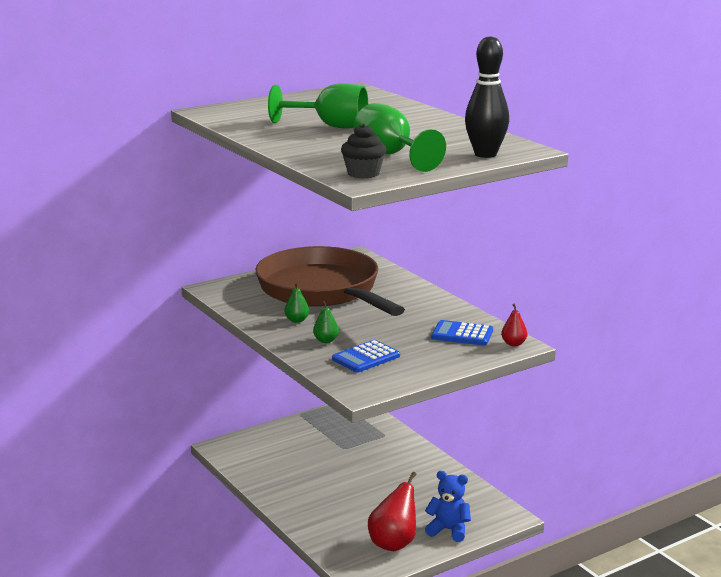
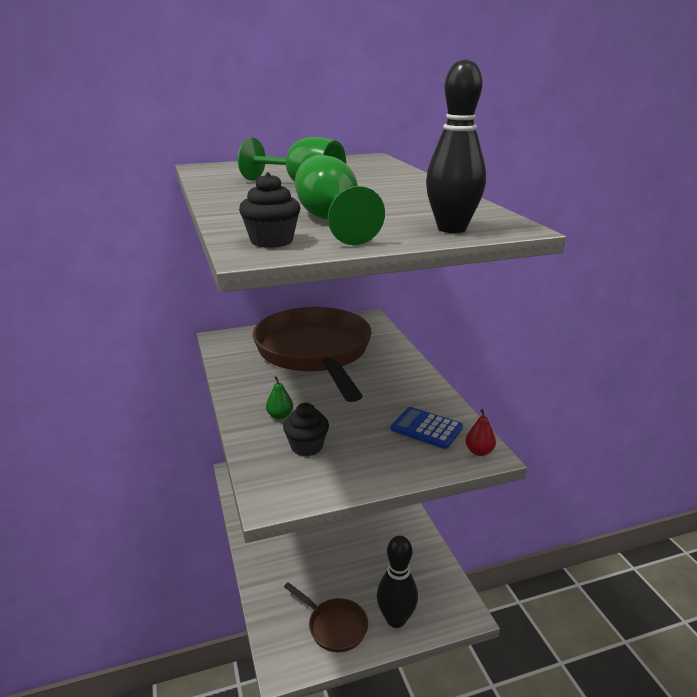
camera: 15 degrees right, 5 degrees up
green pear [285,282,309,323] -> none
blue calculator [332,340,400,372] -> black cupcake [283,403,329,456]
red pear [368,472,417,551] -> brown pan [284,582,368,653]
blue teddy bear [425,471,471,542] -> black bowling pin [377,536,418,628]

